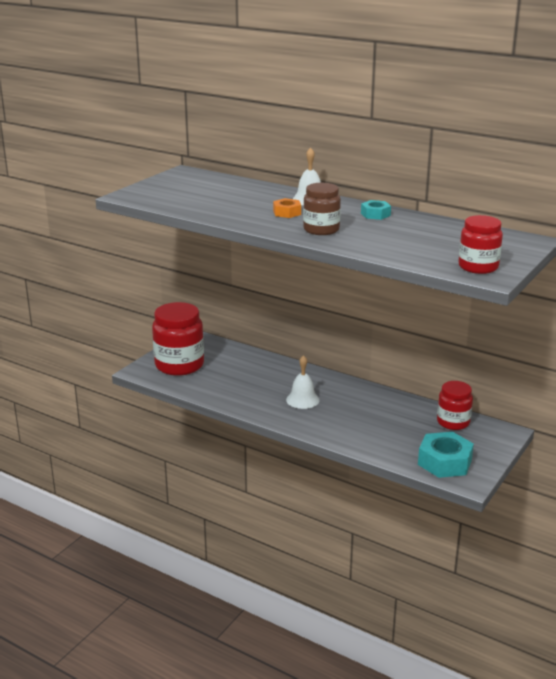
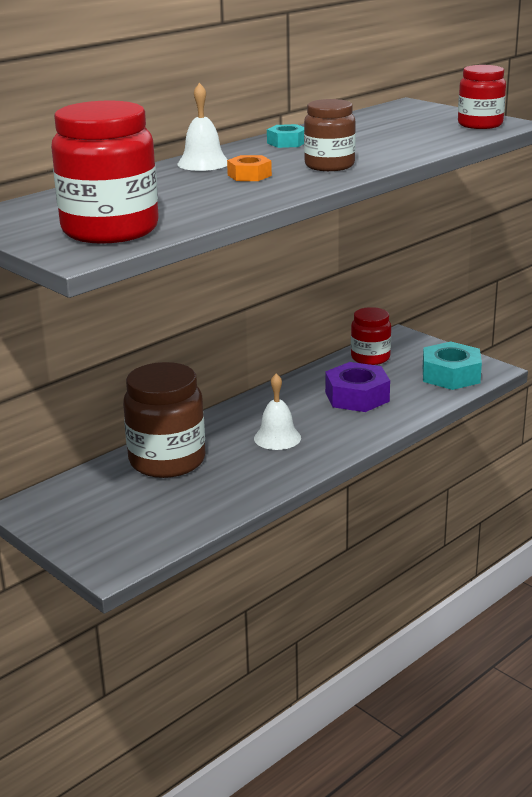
camera: 75 degrees left, 0 degrees up
red jar [152,302,204,376] -> red jar moved to [51,101,159,244]
none -> brown jar [123,362,205,478]
none -> purple nut [325,362,390,412]

